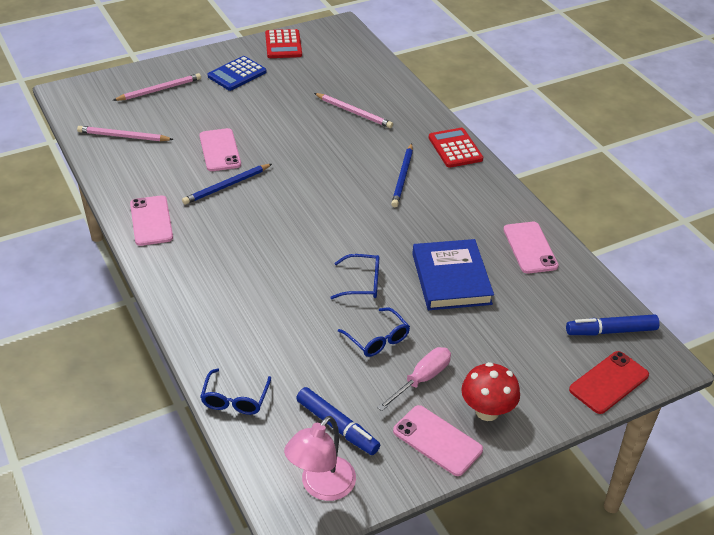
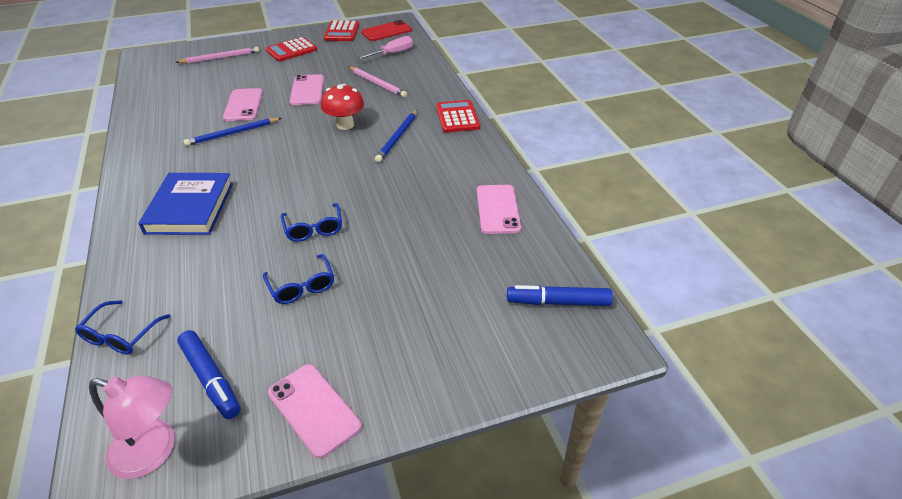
camera: 10 degrees right, 0 degrees up
pink pencil [77,126,174,141] -> none
pink phone [130,195,173,246] -> pink phone moved to [290,74,324,105]
blue calculator [208,56,266,91] -> red calculator [265,37,317,62]
pink lamp [284,416,356,501] -> pink lamp turned 120 degrees counterclockwise [89,375,175,479]
blue glasses [330,254,379,299] -> blue glasses turned 60 degrees clockwise [281,203,342,242]
pink screwdriver [377,347,451,411] -> pink screwdriver moved to [356,36,413,60]
blue book [412,239,494,310] -> blue book moved to [138,173,233,235]
red mushroom [461,362,520,421] -> red mushroom moved to [321,84,364,130]
red phone [569,351,649,414] -> red phone moved to [361,20,412,41]

